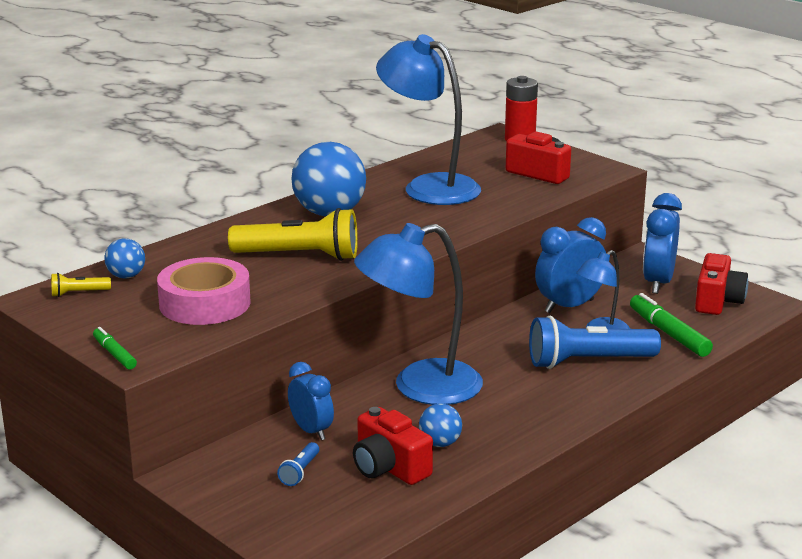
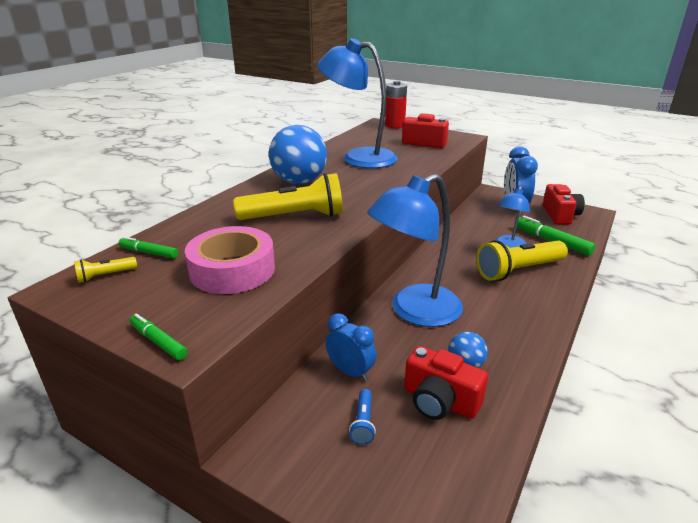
camera: 15 degrees left, 5 degrees up
blue ball [104,238,145,278] -> green marker [119,237,178,259]
blue flashlight [529,316,661,369] -> yellow flashlight [476,240,568,281]
blue clock [535,217,606,313] -> none

